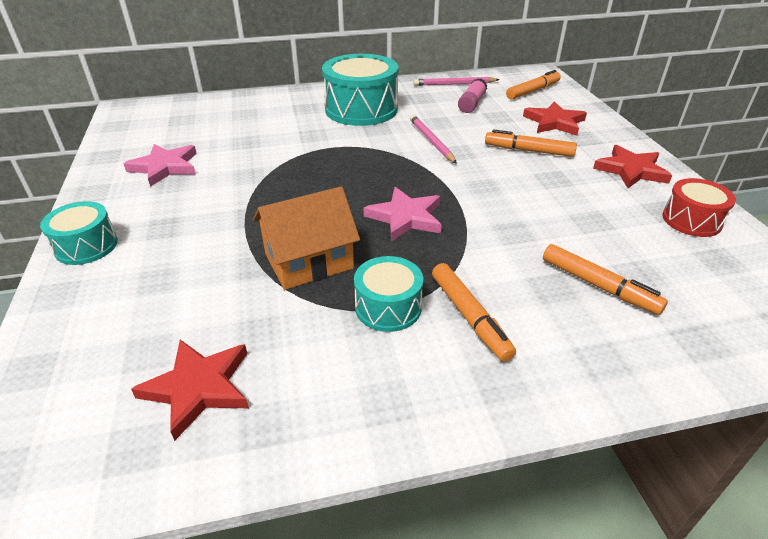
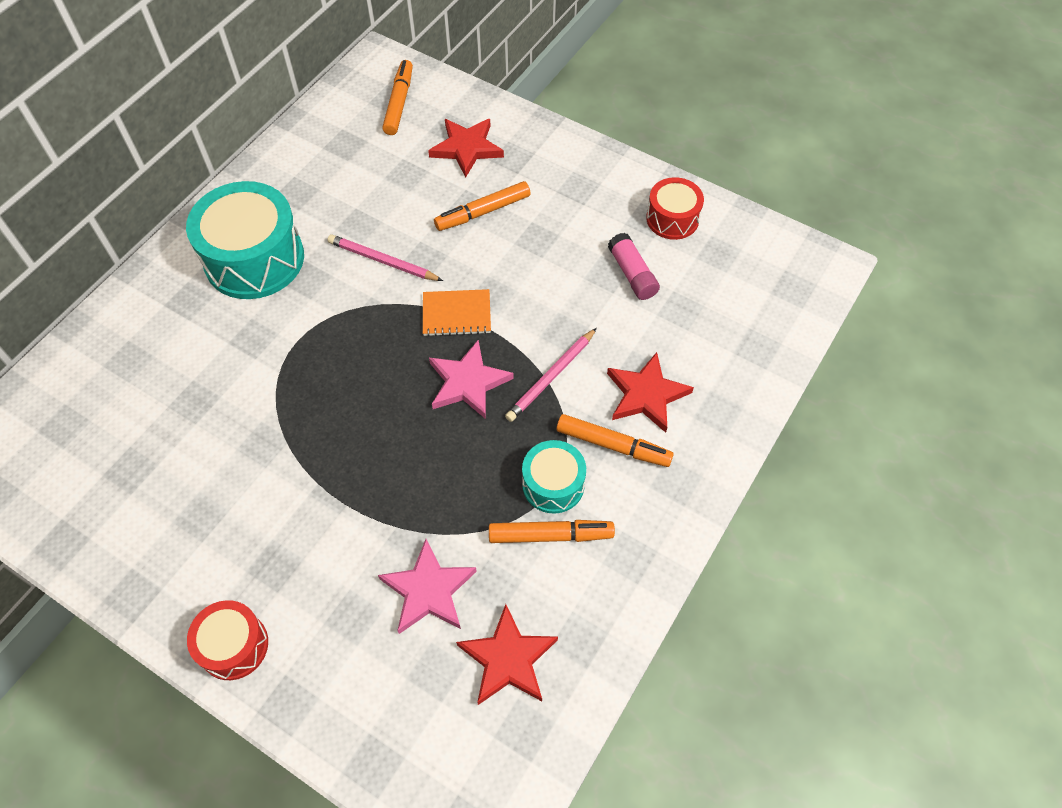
camera: 45 degrees left, 20 degrees up
turquoise drum [40,201,118,265] -> red drum [187,600,268,680]
pink star [124,144,197,187] -> pink star moved to [378,539,477,634]
orange house [253,187,360,290] -> none
pink pencil [413,77,500,86] -> pink pencil moved to [505,328,597,422]
pink glue stick [458,78,487,113] -> pink glue stick moved to [608,233,660,300]
orange marker [543,244,668,315] -> orange marker moved to [489,520,615,543]
red star [593,145,672,188] -> red star moved to [607,352,694,433]
none -> orange notebook [423,289,491,337]

